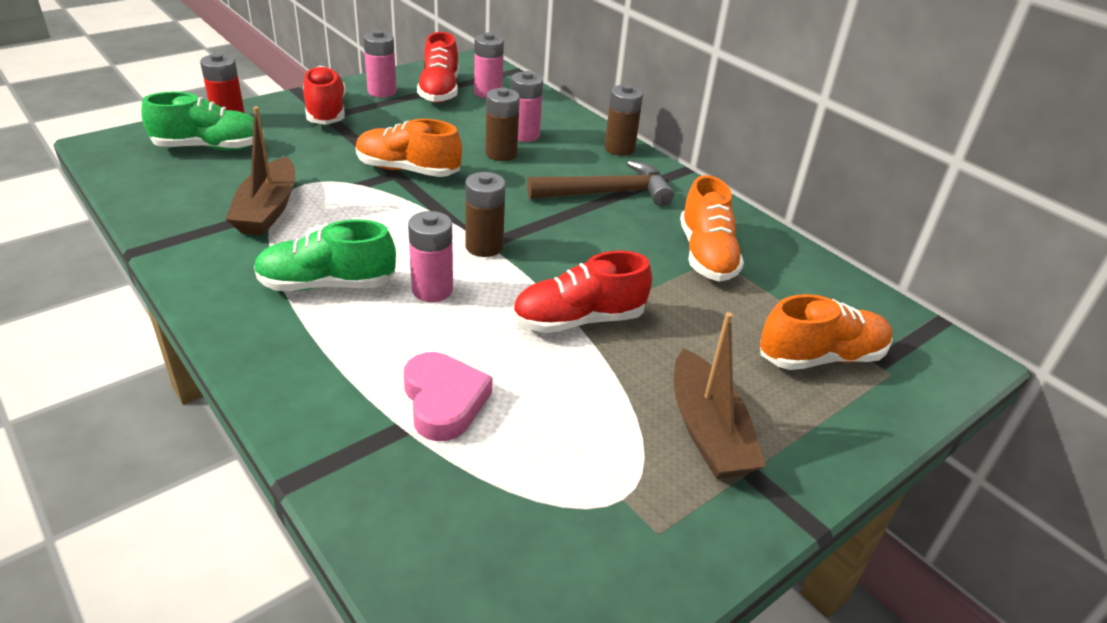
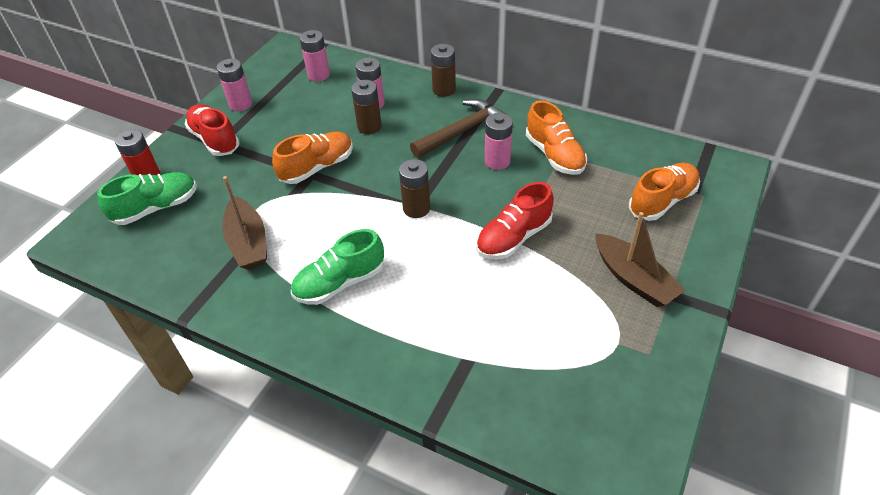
camera: 20 degrees left, 10 degrees up
orange shoe [356,119,462,177] -> orange shoe turned 150 degrees clockwise [272,132,353,184]
pink heart [404,352,493,441] -> none
pink battery [408,211,453,302] -> pink battery moved to [485,113,513,170]
red shoe [417,32,458,103] -> none

